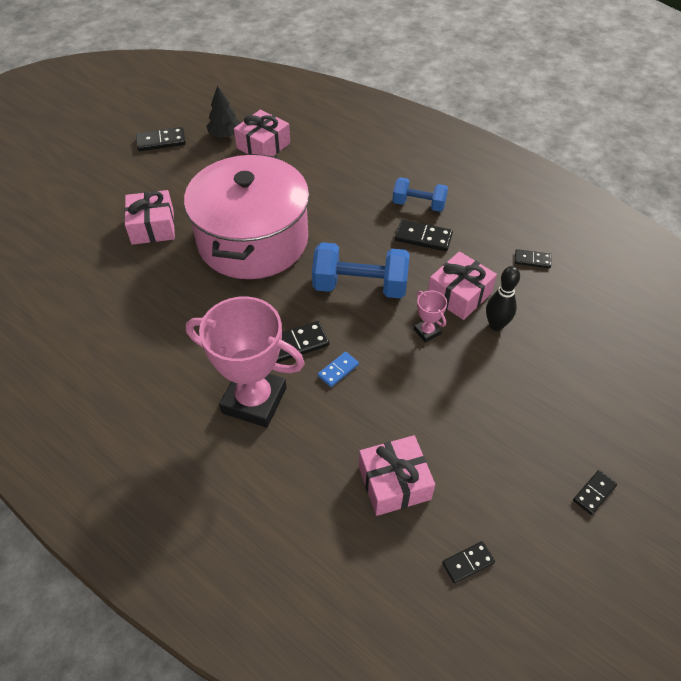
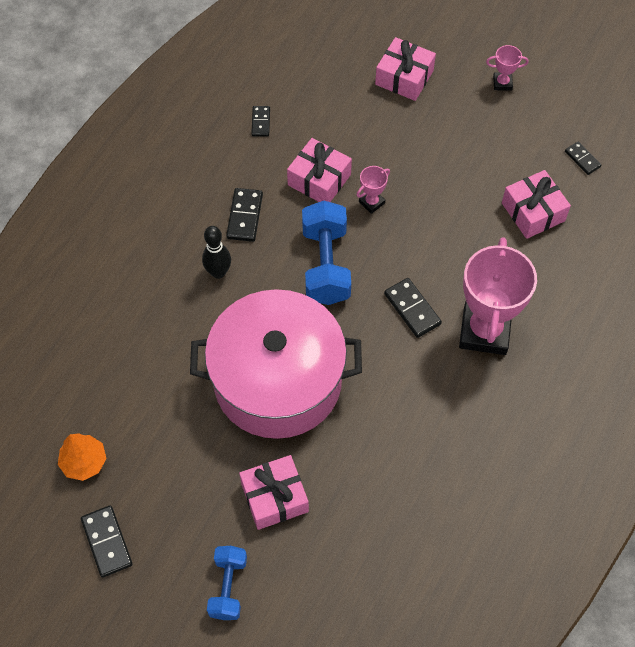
camera: 100 degrees left, 10 degrees up
black tree [206,85,241,137] -> orange tree [58,433,106,481]
pink gift [234,110,290,156] -> pink gift moved to [375,37,436,101]
blue domino [318,352,359,387] -> none
blue dumbbell [392,177,448,212] -> blue dumbbell moved to [207,546,247,620]
black bowling pin [486,266,520,331] -> black bowling pin moved to [202,226,231,279]
black domino [573,470,617,515] -> pink trophy [486,45,529,91]

